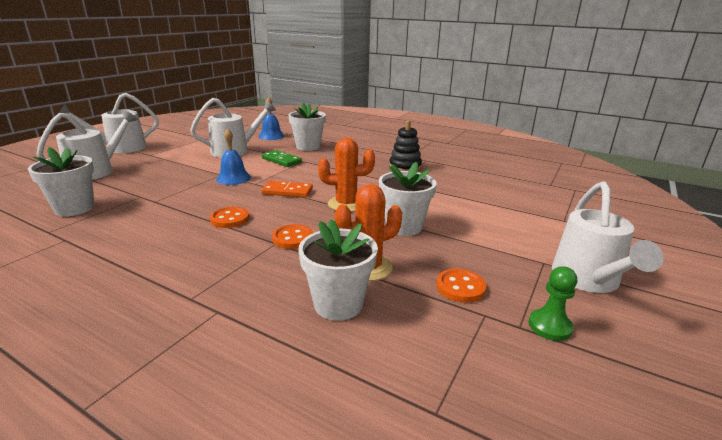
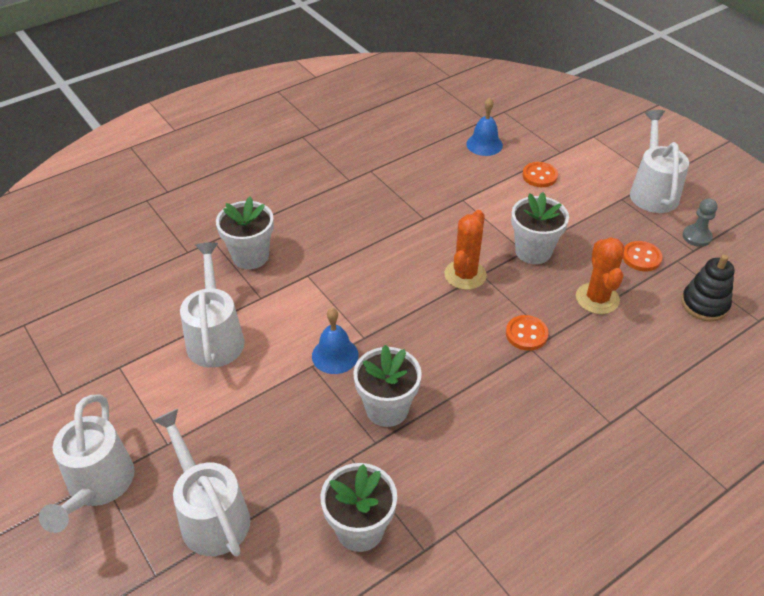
camera: 65 degrees left, 20 degrees up
orange button [210,207,249,228] -> orange button moved to [522,162,558,187]
blue bell [259,97,285,140] -> blue bell moved to [466,98,503,156]
orange domino [261,181,313,197] -> none
green domino [262,150,302,167] -> none
white flower pot [298,219,378,321] -> white flower pot moved to [353,345,422,427]
black stacking toy [389,120,422,171] -> black stacking toy moved to [681,255,734,322]
green pawn [529,266,577,341] -> grey pawn [683,198,718,247]
white watering can [552,181,663,293] -> white watering can turned 120 degrees counterclockwise [630,110,689,213]

